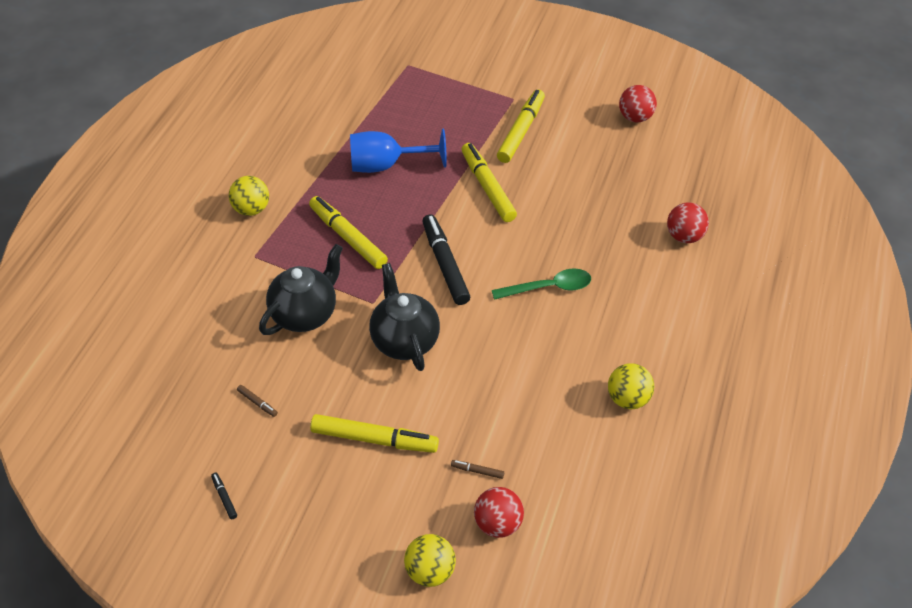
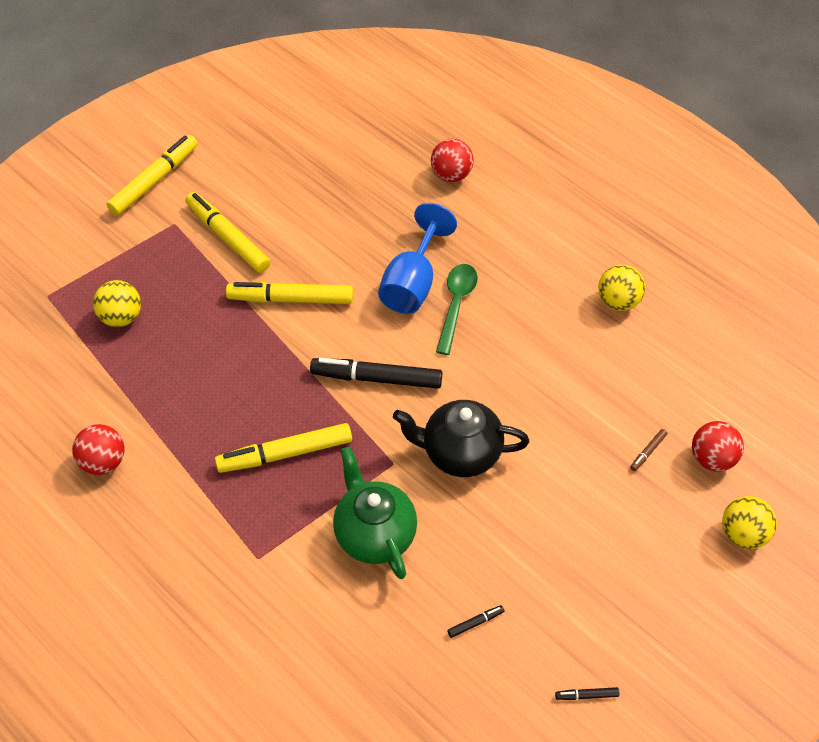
camera: 65 degrees left, 5 degrees up
yellow ball [229,176,269,216] -> yellow ball moved to [93,280,141,327]
brown marker [237,385,278,417] -> black marker [447,605,504,638]
black teapot [259,244,343,335] -> green teapot [333,446,417,579]
yellow marker [310,414,439,453] -> yellow marker moved to [106,135,198,216]
blue goblet [350,129,447,173] -> blue goblet moved to [378,203,457,314]
red ball [619,85,657,122] -> red ball moved to [72,424,125,475]

